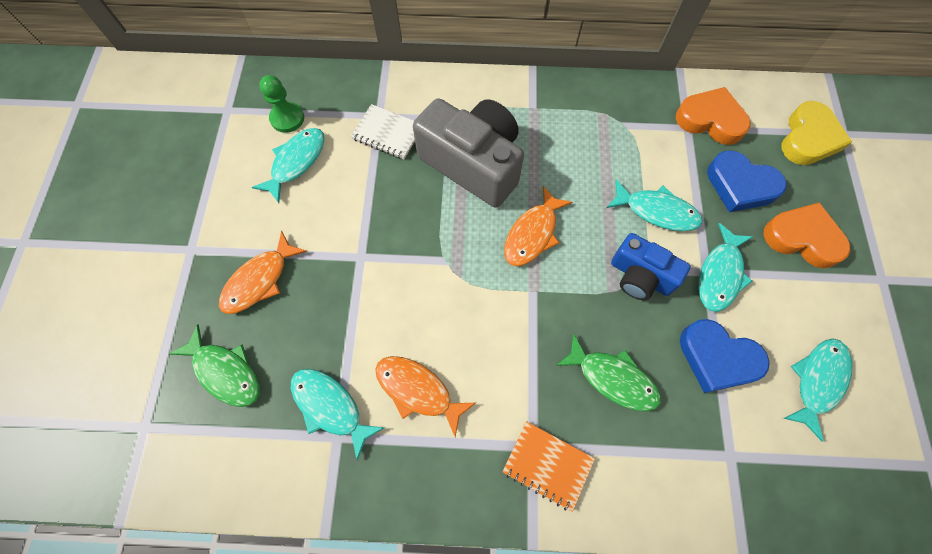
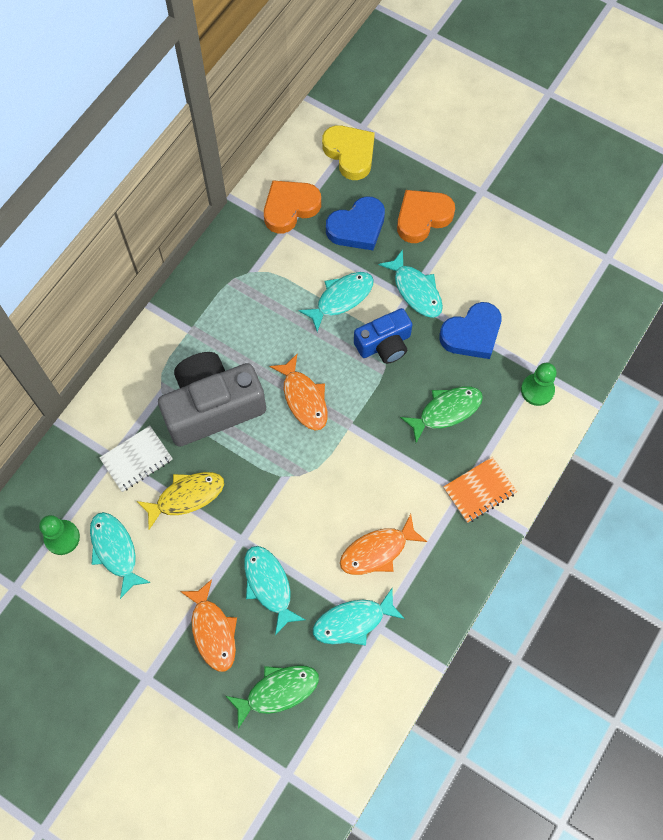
camera: 60 degrees left, 0 degrees up
turquoise fish [783,339,853,442] -> turquoise fish moved to [244,546,305,635]
none -> yellow fish [137,472,224,530]
none -> green pawn [521,363,557,406]

